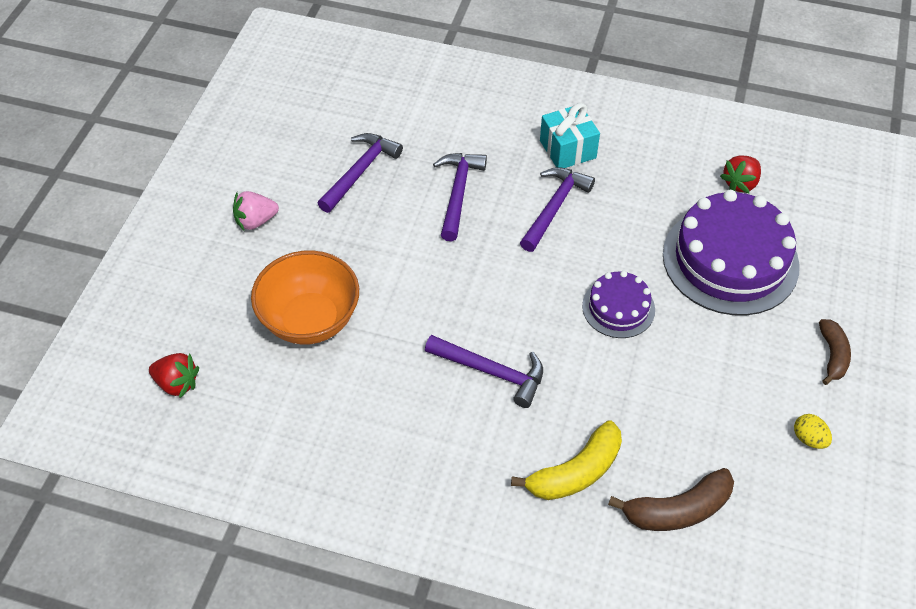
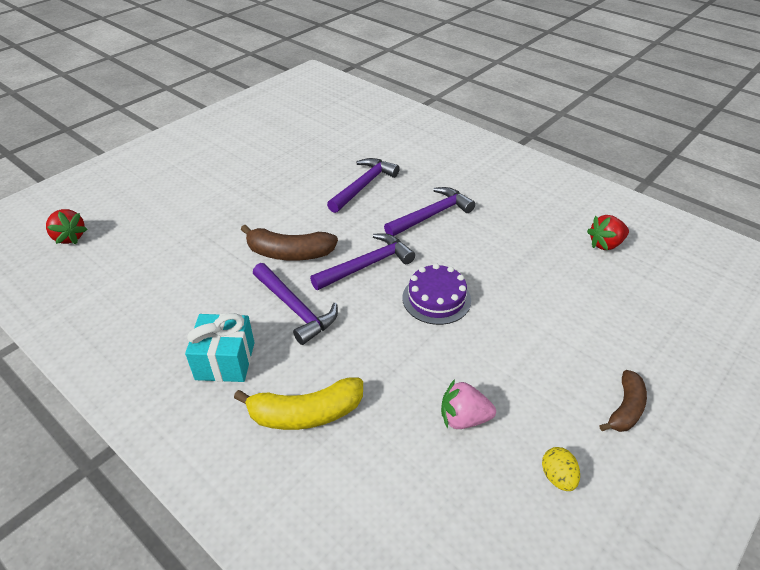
camera: 25 degrees right, 10 degrees down
pink strawberry [233,191,279,231] -> pink strawberry moved to [441,379,496,429]
orange bowl [251,250,359,345] -> none
purple hammer [318,133,403,213] -> purple hammer moved to [310,233,415,290]
turquoise gift [540,103,600,168] -> turquoise gift moved to [185,313,255,382]
brown banana [608,468,734,531] -> brown banana moved to [241,225,338,261]
purple cake [663,190,800,315] -> none

